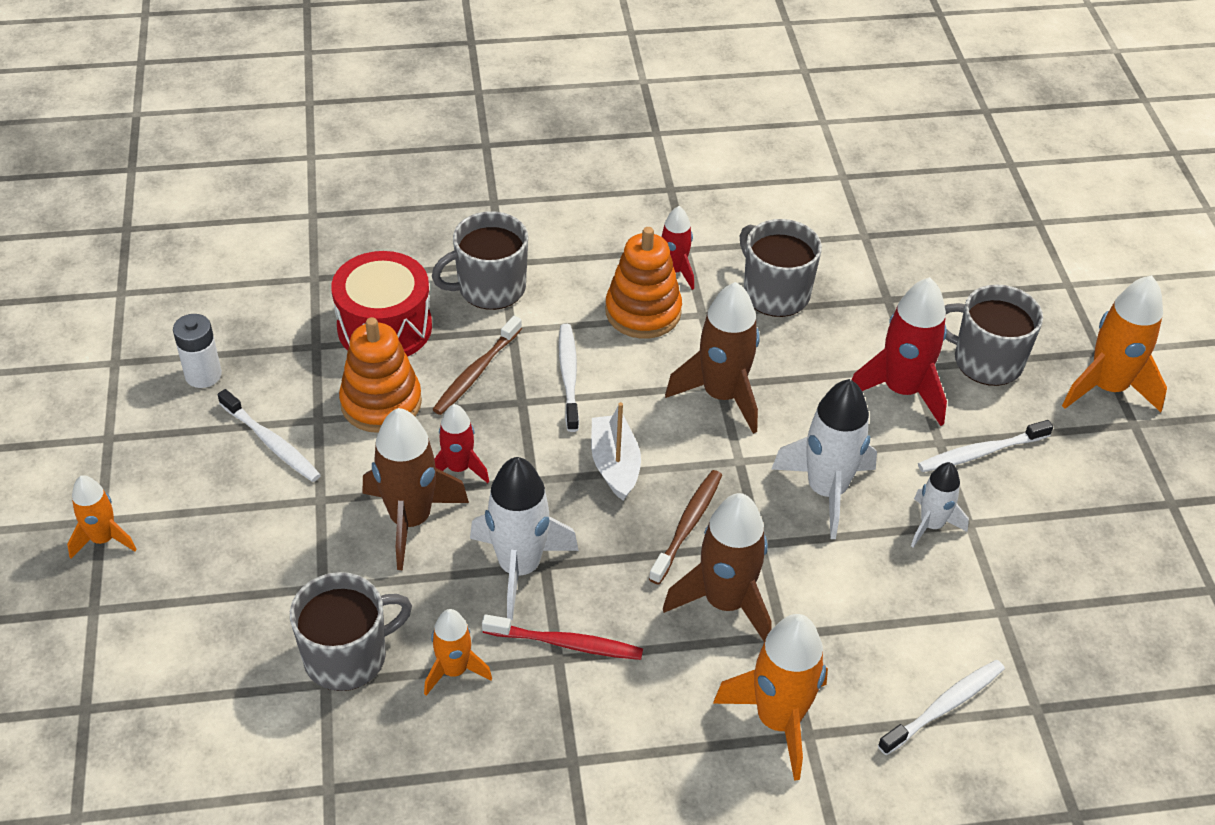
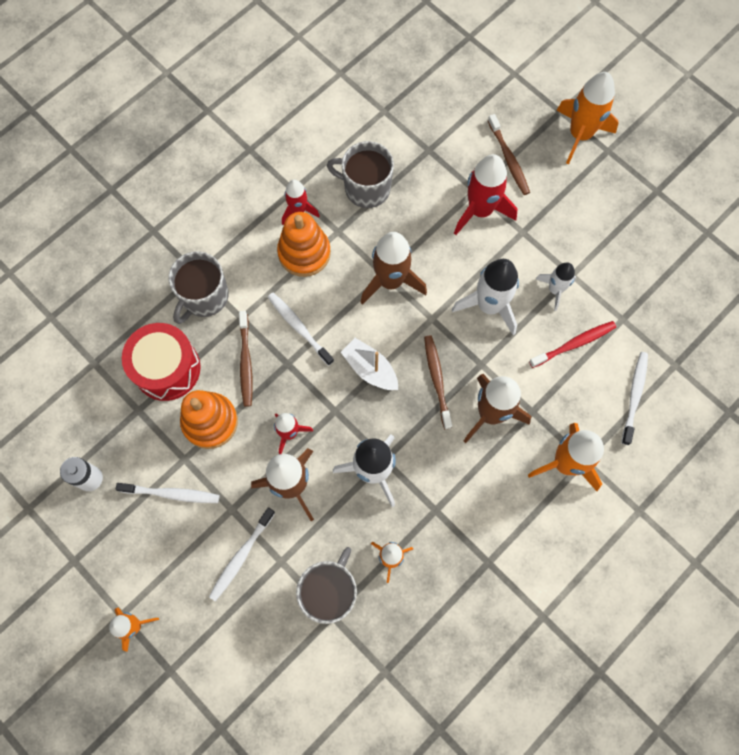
camera: 35 degrees left, 25 degrees up
red toothbrush [482,614,643,660] -> red toothbrush moved to [529,321,616,368]
white toothbrush [918,420,1053,472] -> white toothbrush moved to [209,507,275,601]
grey mug [945,284,1043,386] -> brown toothbrush [488,114,530,195]

